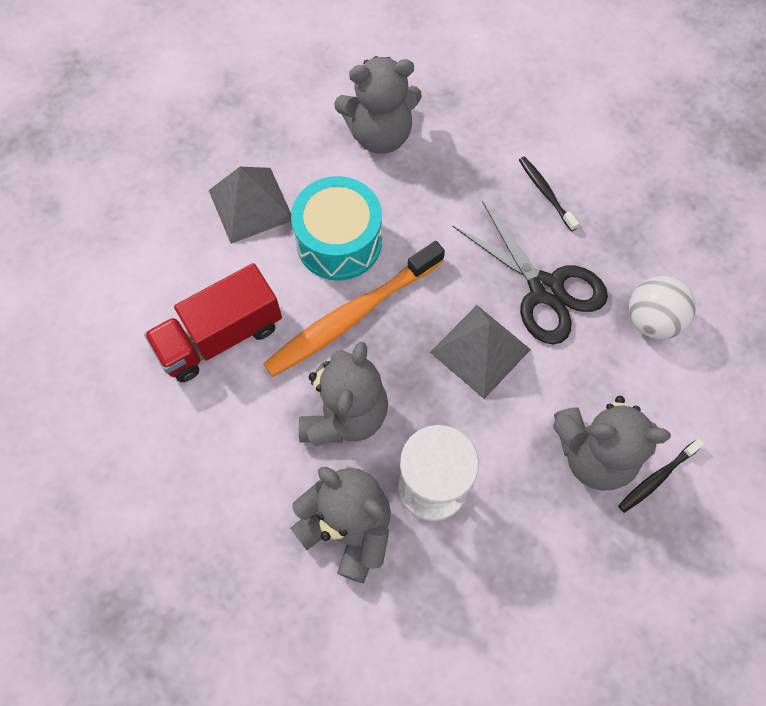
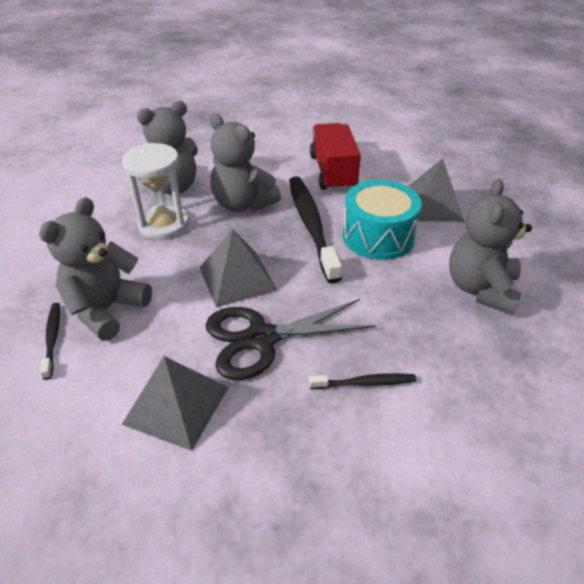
camera: 115 degrees right, 25 degrees down
orange toothbrush [263,241,445,377] -> black toothbrush [289,176,342,283]
white ball [629,276,696,339] -> grey pyramid [122,356,229,451]

